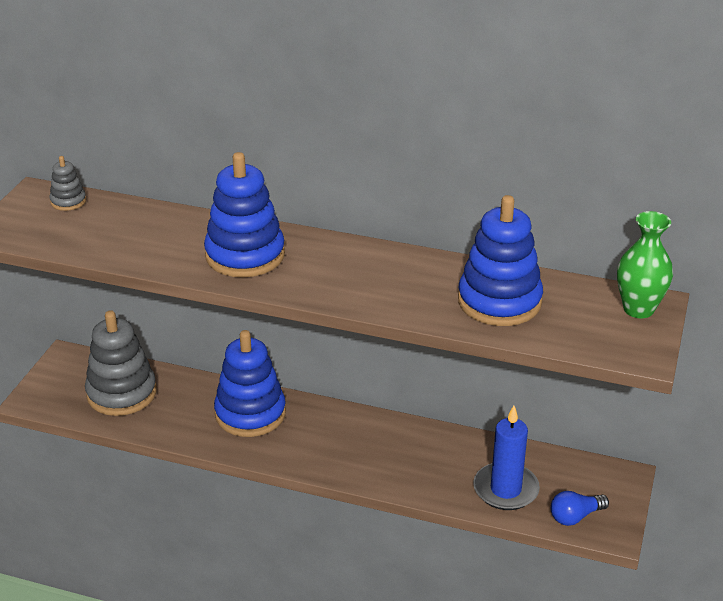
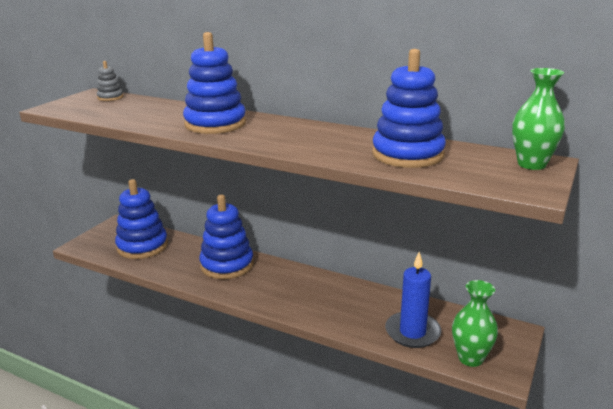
camera: 10 degrees right, 10 degrees down
grey stacking toy [85,310,157,416] -> blue stacking toy [115,179,168,259]
blue light bulb [551,491,609,526] -> green vase [452,280,498,367]

